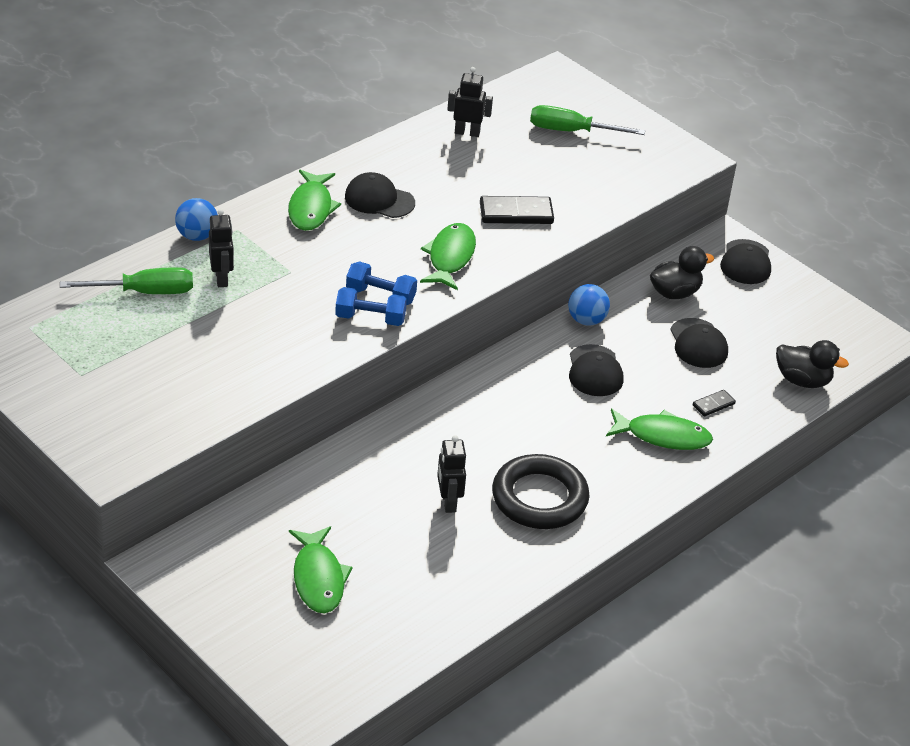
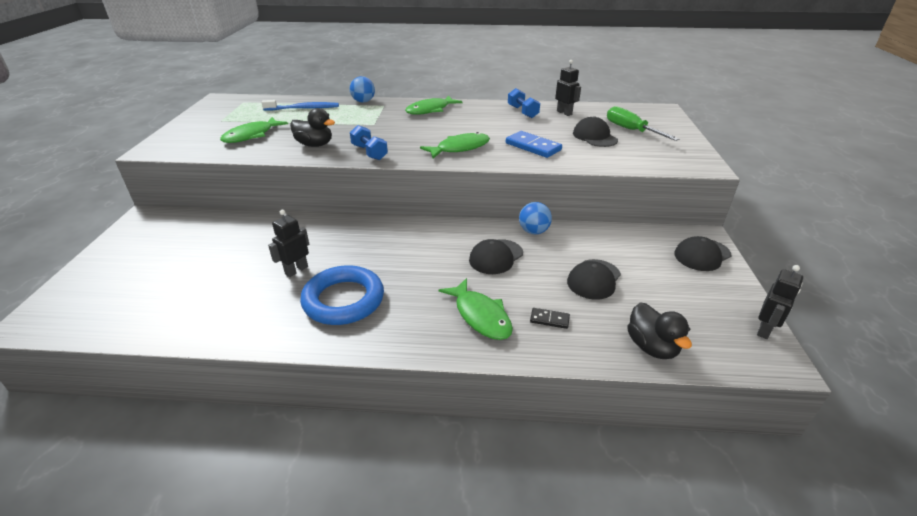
camera: 50 degrees right, 5 degrees down
green screwdriver [60,267,193,294] -> blue toothbrush [261,100,339,111]
black robot [209,209,234,287] -> black robot moved to [757,265,803,339]
green fish [289,526,353,613] -> green fish moved to [220,117,288,143]
black cap [345,172,415,218] -> black cap moved to [573,116,618,147]
blue dumbbell [346,261,417,305] -> blue dumbbell moved to [508,88,540,118]
black domino [480,196,554,224] -> blue domino [506,131,562,158]
black ring [492,454,590,529] -> blue ring [300,265,384,325]
black duck [650,246,714,299] -> black duck moved to [290,108,335,147]

